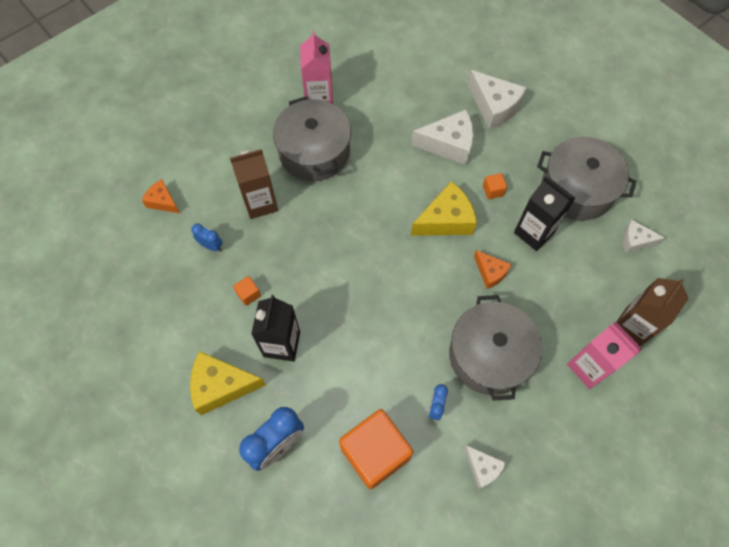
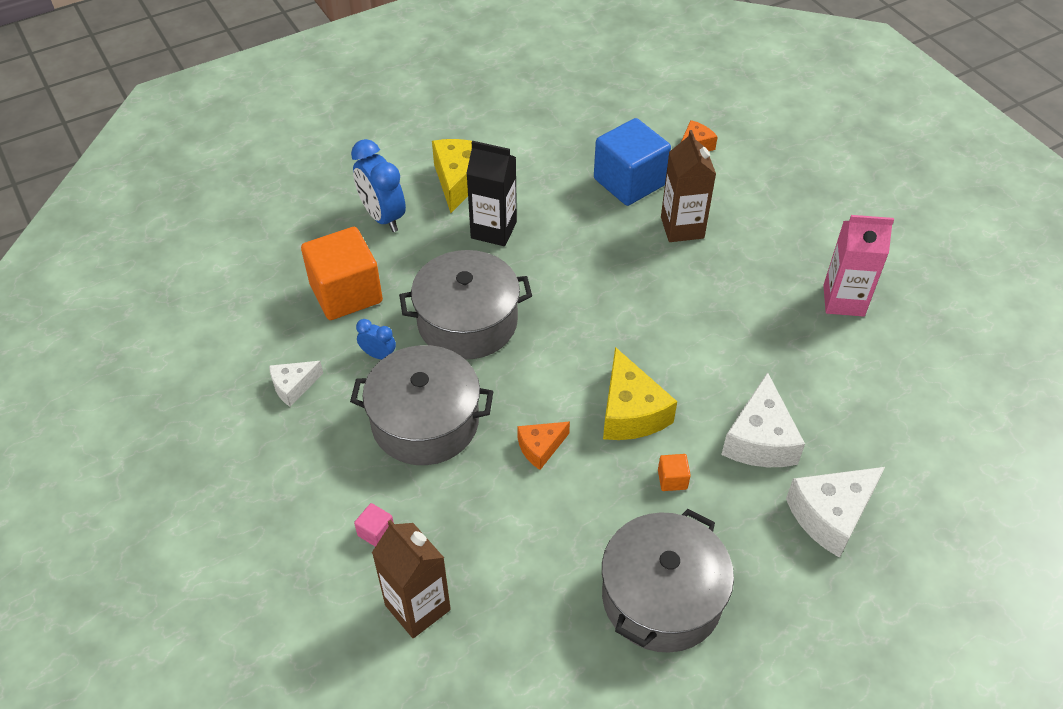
camera: 100 degrees right, 15 degrees down
blue clock [191,224,223,251] -> blue cube [594,118,671,206]
orange cube [233,276,261,306] -> none
grey pot [273,97,351,181] -> grey pot moved to [399,250,532,360]
black carton [514,176,575,251] -> none
pink carton [567,322,642,389] -> pink cube [354,503,394,547]
white cheese [623,220,665,253] -> none

